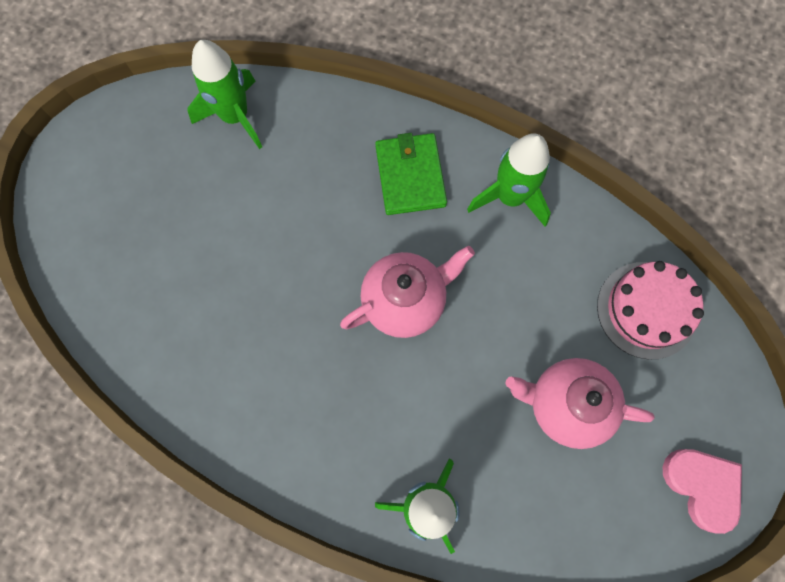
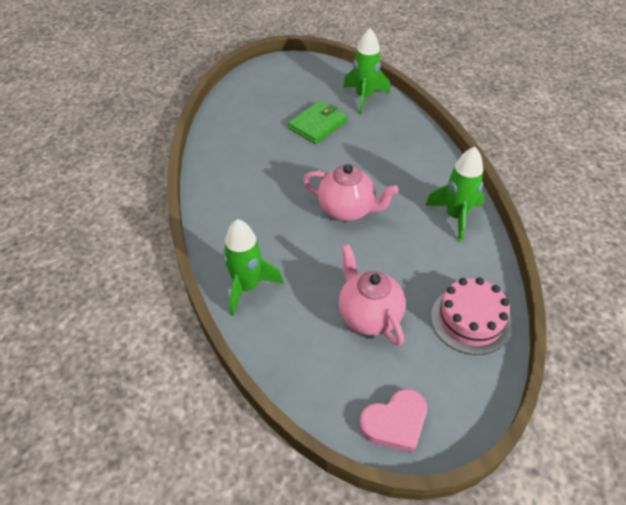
camera: 50 degrees right, 25 degrees down
green wallet [375,133,447,215] -> green wallet moved to [288,101,348,144]
pink heart [662,449,742,534] -> pink heart turned 45 degrees clockwise [360,389,427,453]

